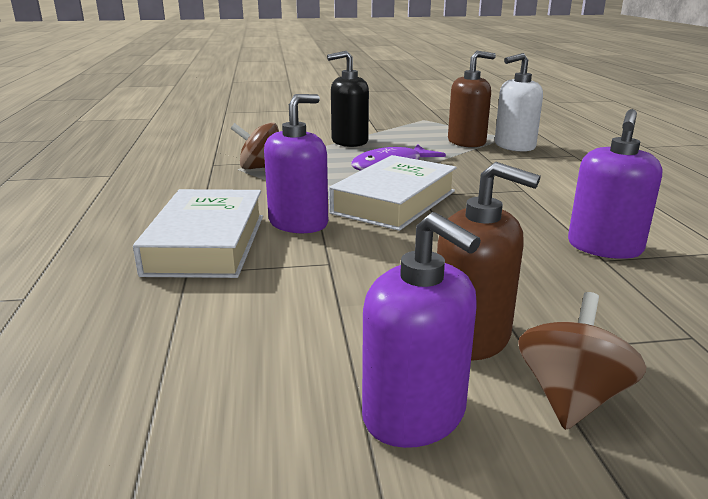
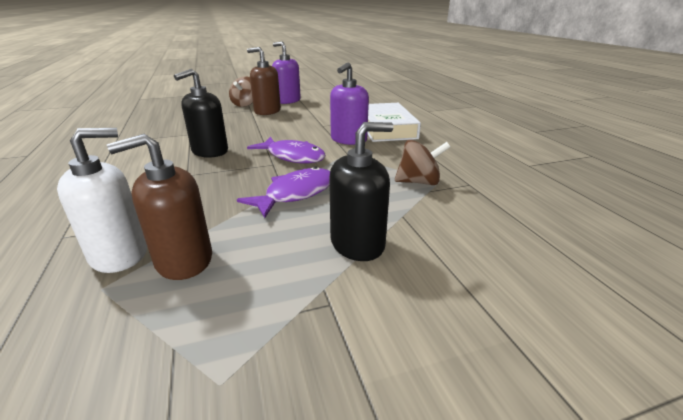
camera: 170 degrees right, 5 degrees up
white book [329,155,457,231] -> purple fish [247,137,326,164]
purple soap dispenser [568,109,662,259] -> none
none -> black soap dispenser [174,69,228,158]

